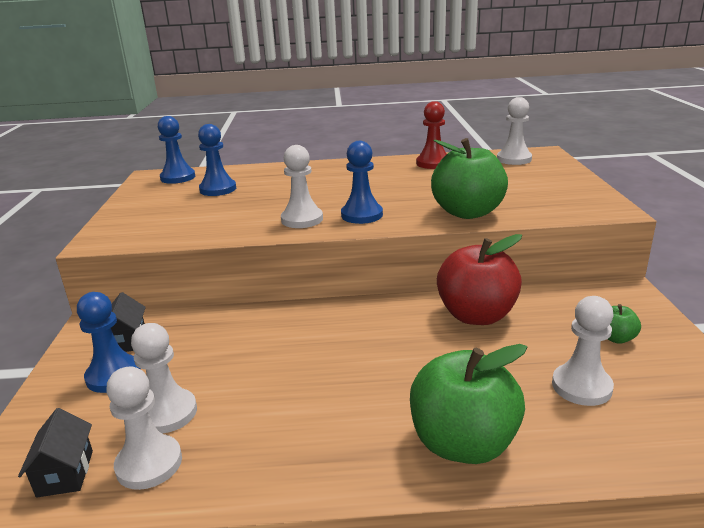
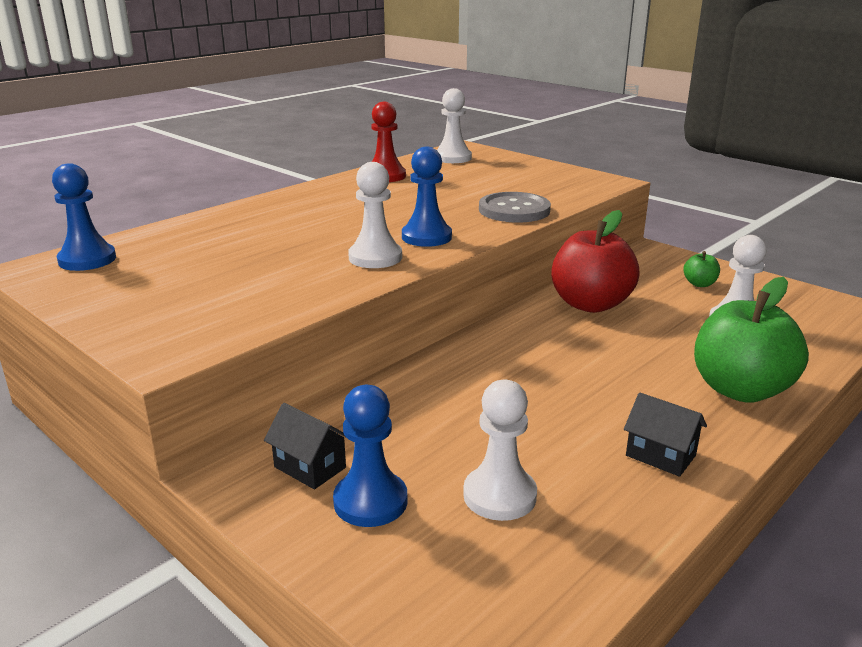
camera: 45 degrees left, 0 degrees up
black house [18,408,93,498] -> black house moved to [624,392,707,477]
white pawn [106,366,182,490] -> none
blue pawn [198,124,236,196] -> none
green apple [431,138,508,219] -> grey button [479,192,551,222]

